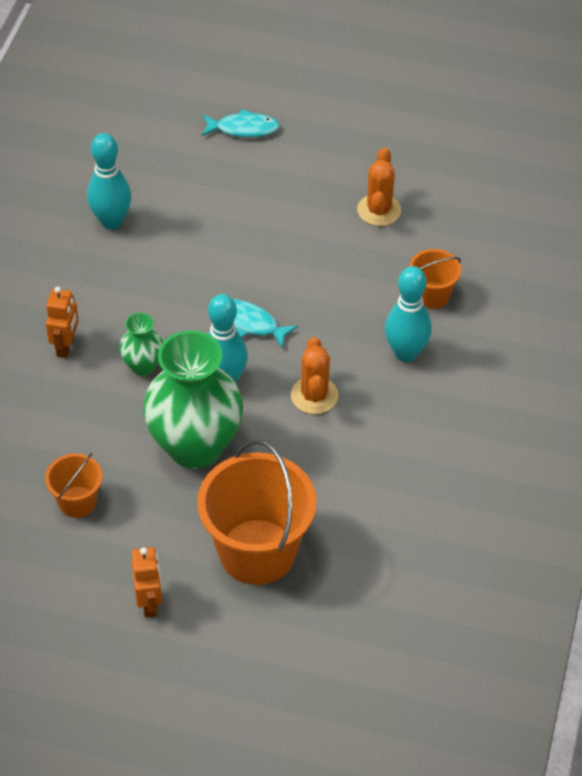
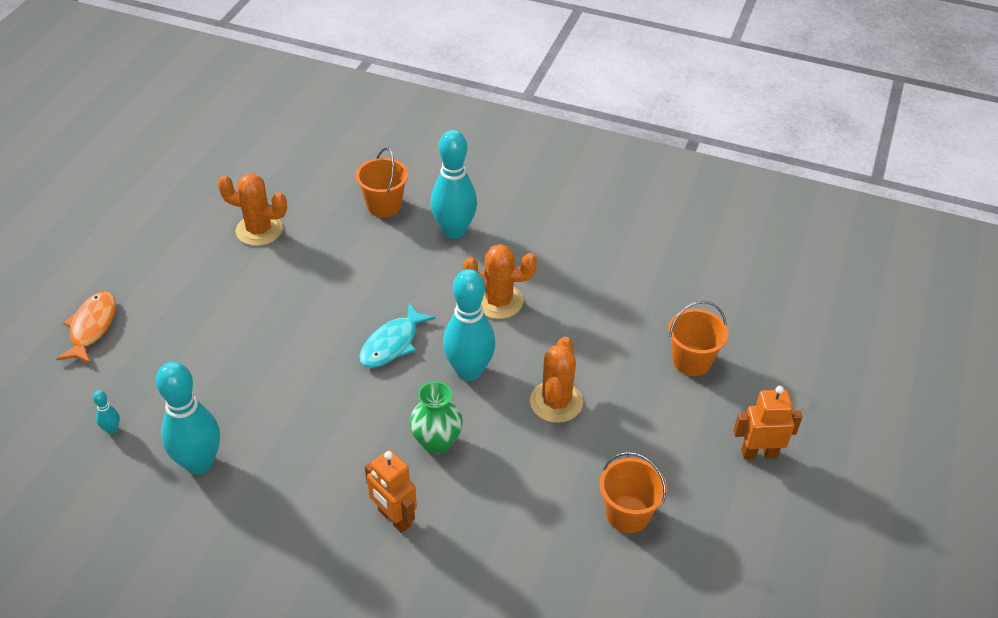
camera: 85 degrees left, 5 degrees down
orange robot [46,287,79,358] -> orange robot turned 150 degrees counterclockwise [365,450,417,533]
green vase [143,330,243,469] -> orange cactus [530,336,583,423]
orange bucket [197,439,317,585] -> orange bucket [668,301,728,376], size x0.50
turquoise fish [202,109,280,138] -> orange fish [56,292,116,364]
none -> turquoise bowling pin [93,390,120,434]

